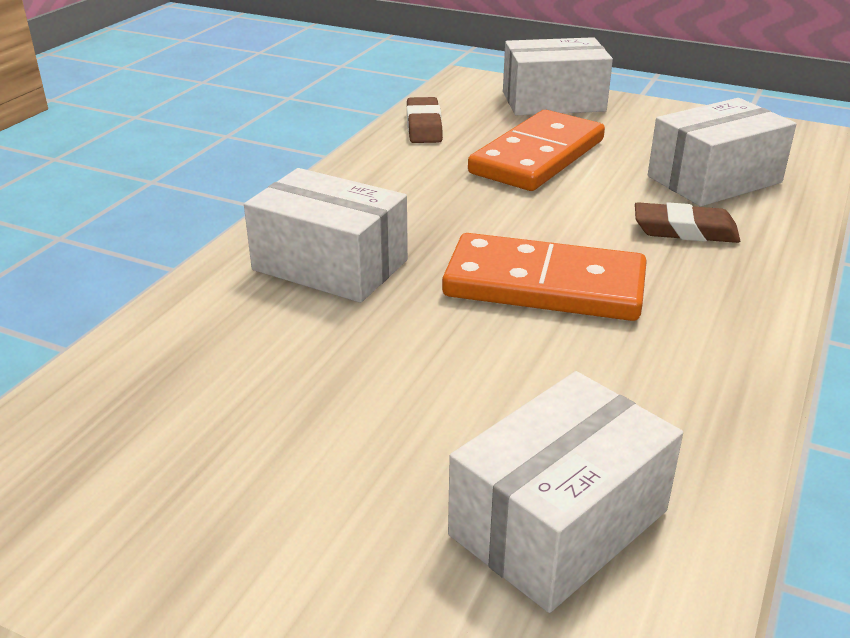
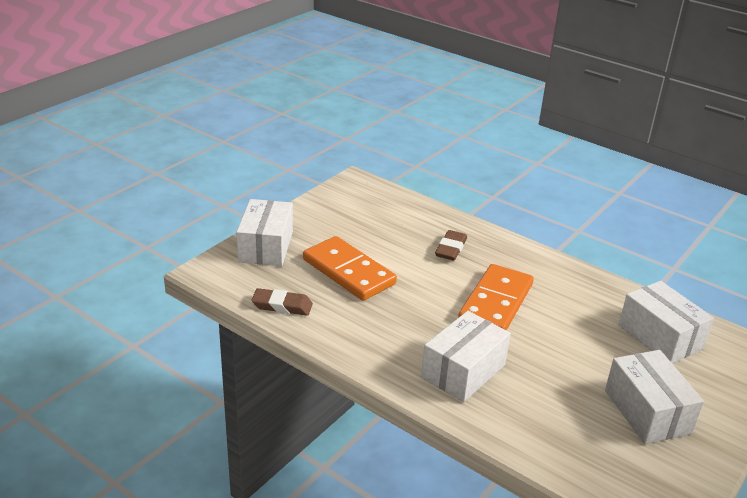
camera: 80 degrees left, 0 degrees up
white box [648,98,797,207] -> white box moved to [605,350,704,444]

